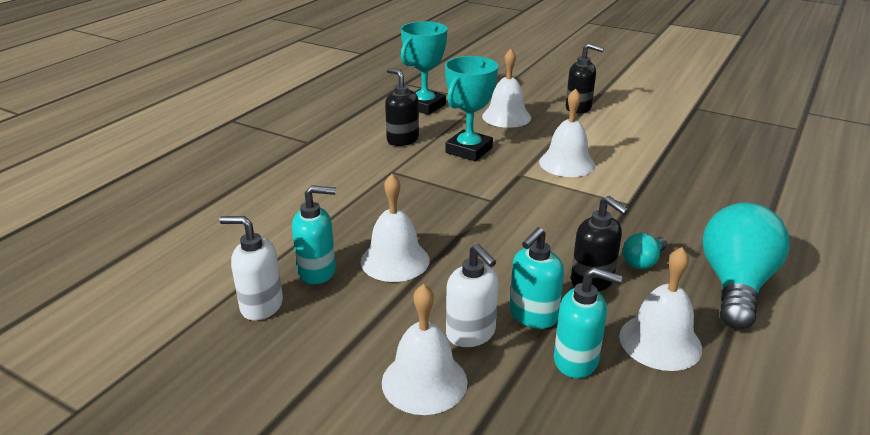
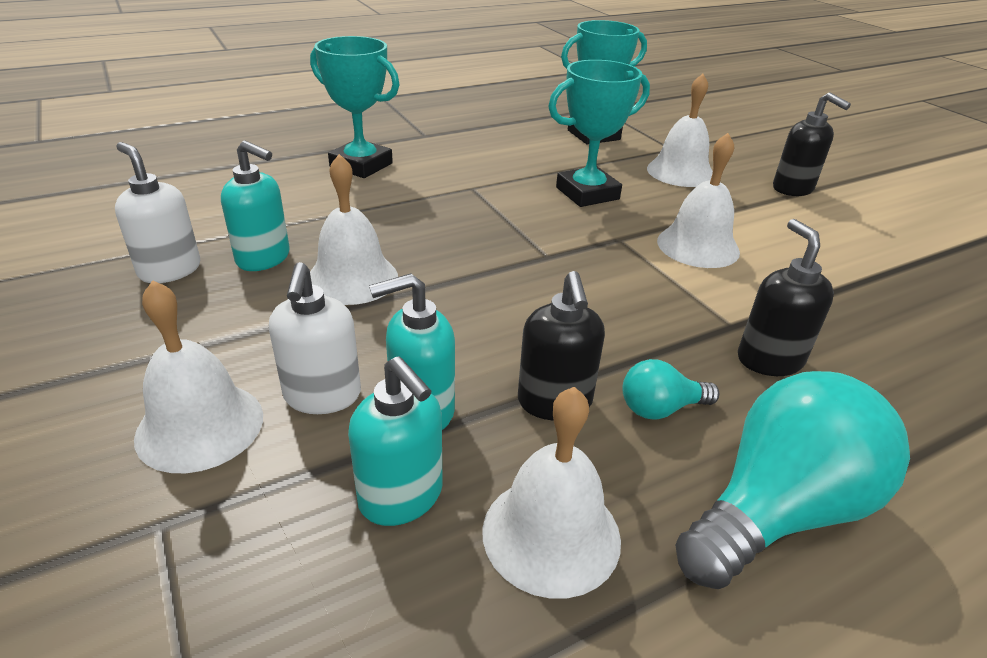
camera: 30 degrees right, 5 degrees up
black soap dispenser [385,68,419,146] -> black soap dispenser moved to [738,219,834,376]
none -> turquoise trophy [310,36,400,178]

